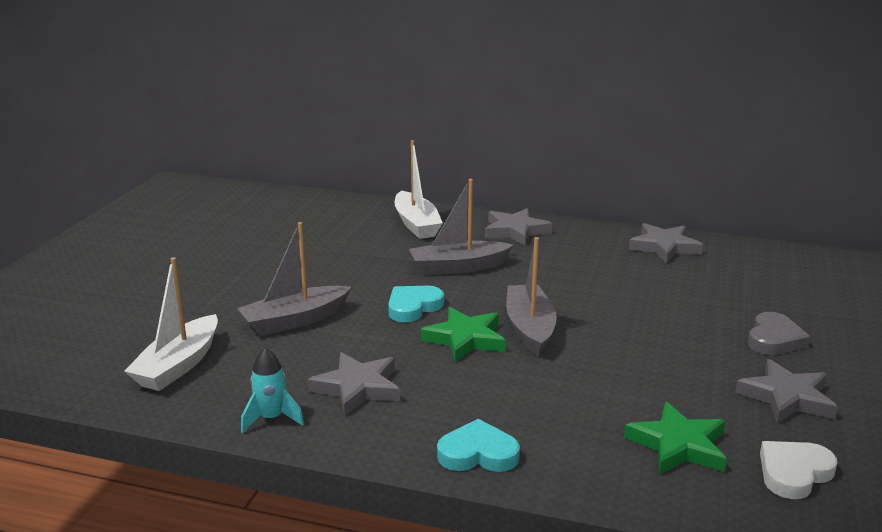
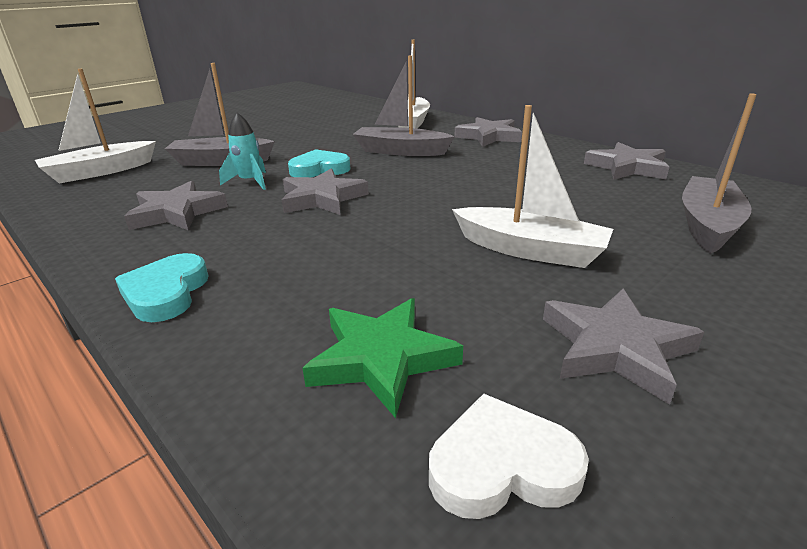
camera: 30 degrees right, 5 degrees up
turquoise rocket [241,348,304,434] -> turquoise rocket moved to [219,113,266,190]
green star [420,307,506,362] -> grey star [282,169,369,215]
turquoise heart [437,419,520,472] -> turquoise heart turned 120 degrees counterclockwise [115,253,208,322]
grey boat [506,237,557,357] -> grey boat moved to [682,94,757,254]
grey heart [748,312,810,355] -> none
none -> white boat [452,105,613,268]

